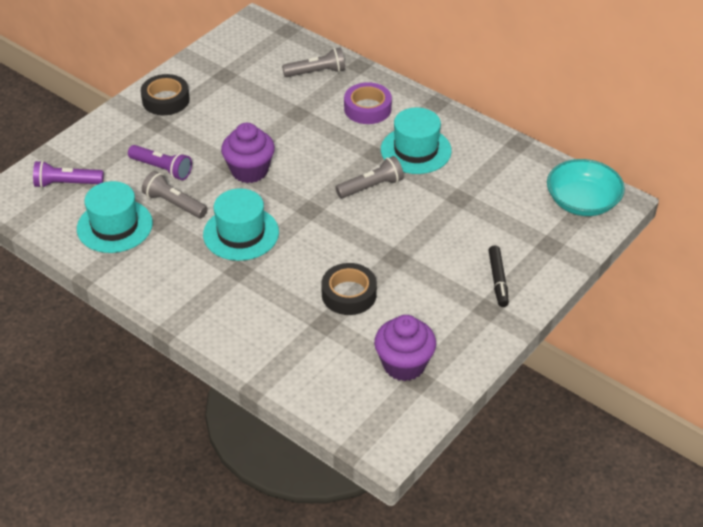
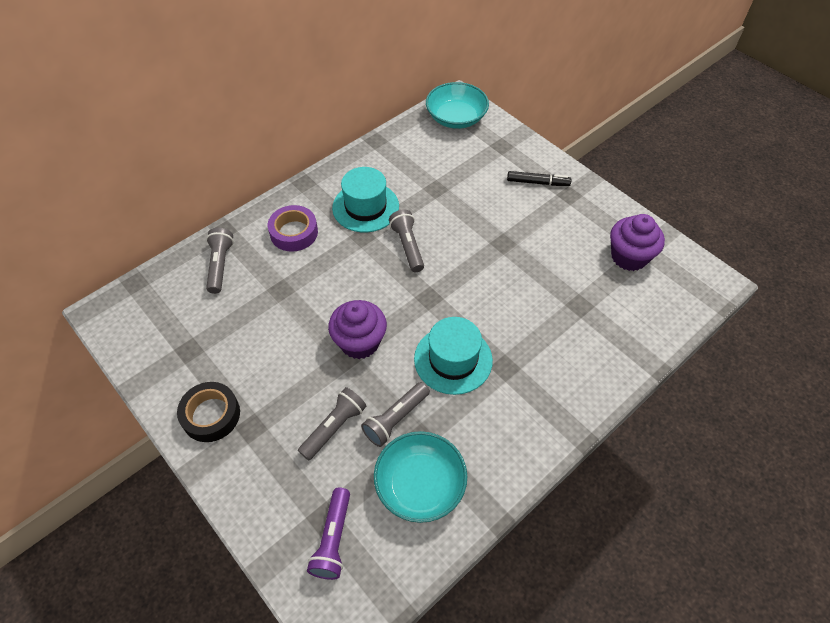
camera: 80 degrees left, 10 degrees up
turquoise hat [77,181,153,253] -> turquoise bowl [374,431,467,523]
purple flashlight [128,145,192,180] -> grey flashlight [298,387,367,460]
black tape [321,263,377,315] -> none

